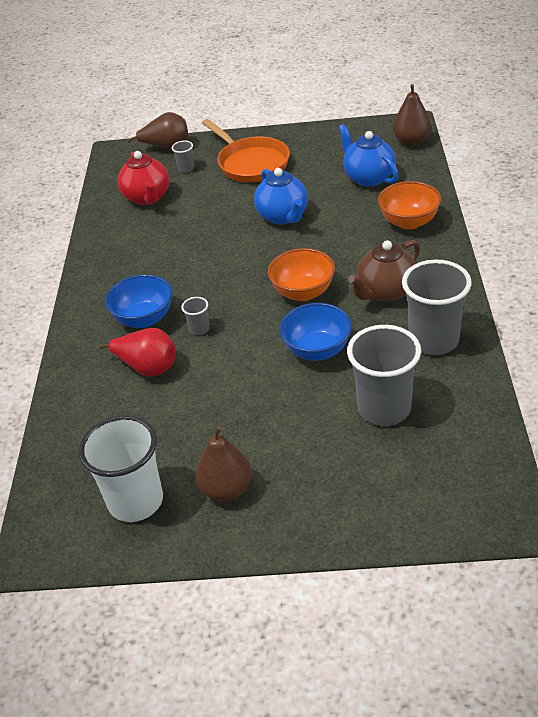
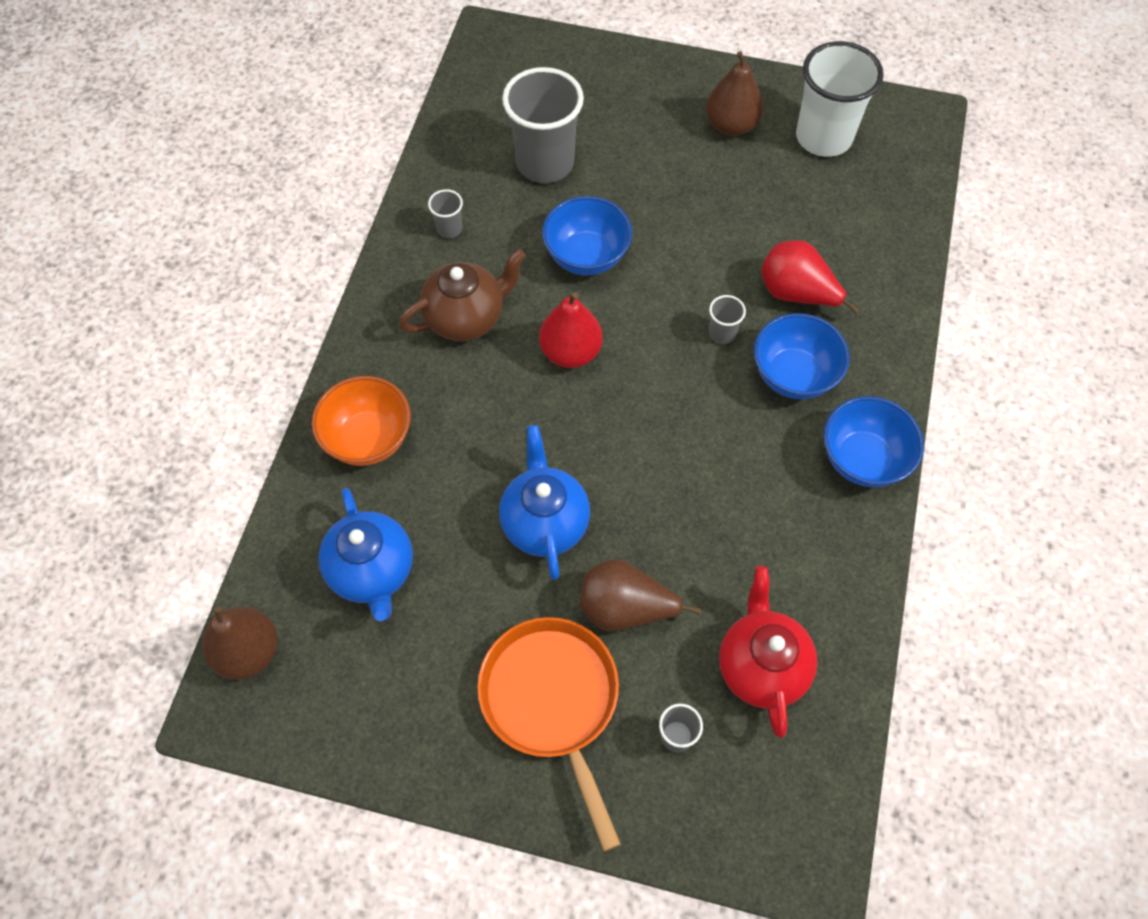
camera: 170 degrees left, 20 degrees up
brown pear [127,112,188,150] -> brown pear moved to [580,559,701,631]
orange bowl [268,248,335,301] -> red pear [539,292,603,368]
grey cup [402,260,472,355] -> grey cup [428,189,463,238], size x0.43
none -> blue bowl [824,396,924,487]

